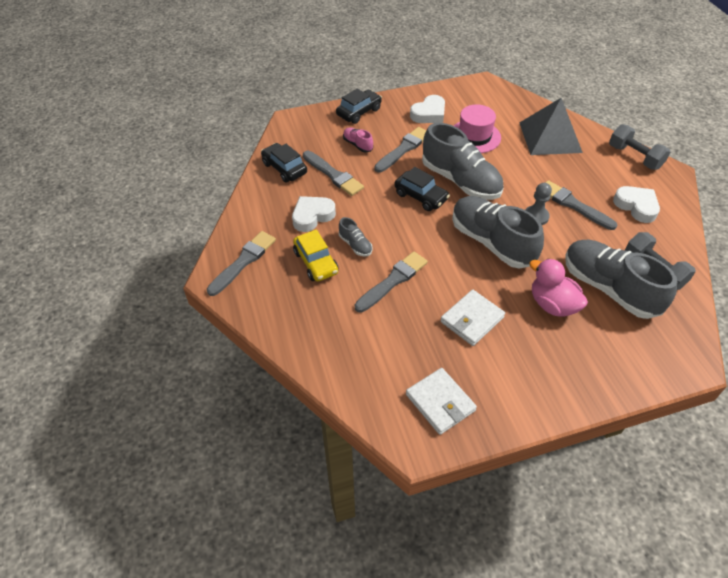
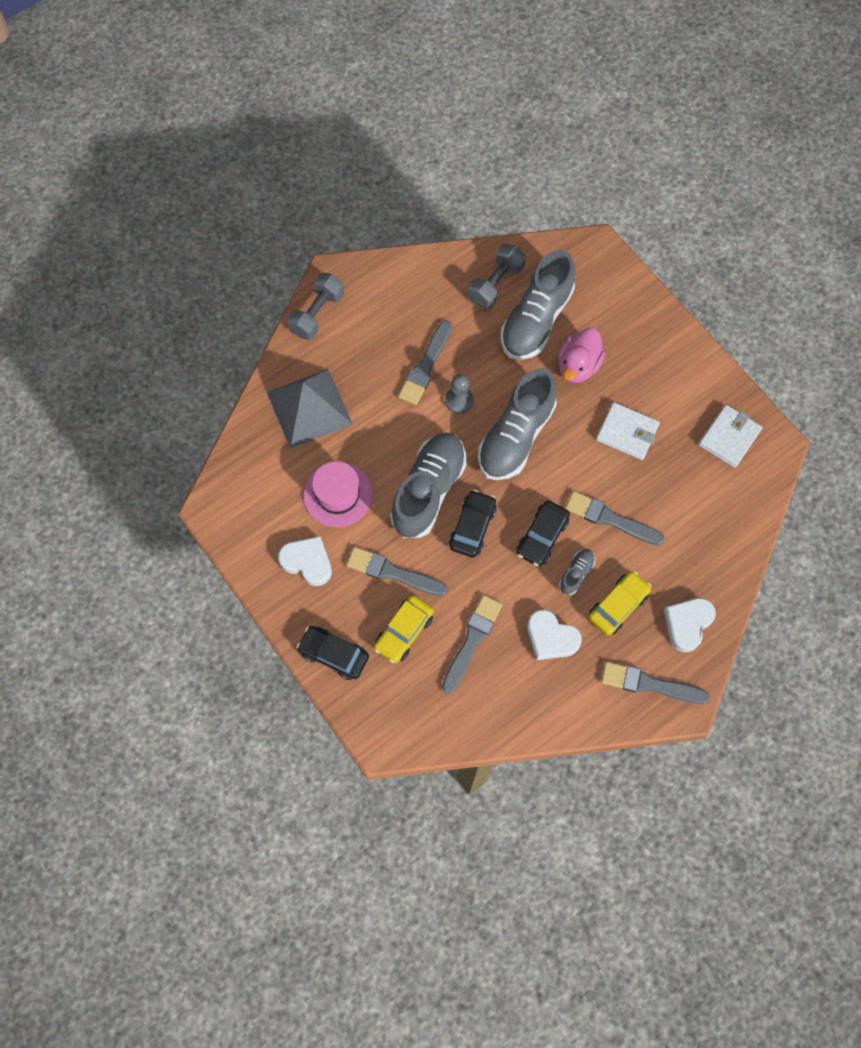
camera: 110 degrees left, 20 degrees up
black car [261,143,307,183] -> black car moved to [516,500,570,567]
pink shoe [343,128,373,153] -> yellow car [374,595,434,663]
white heart [613,186,660,223] -> white heart moved to [664,598,716,652]

